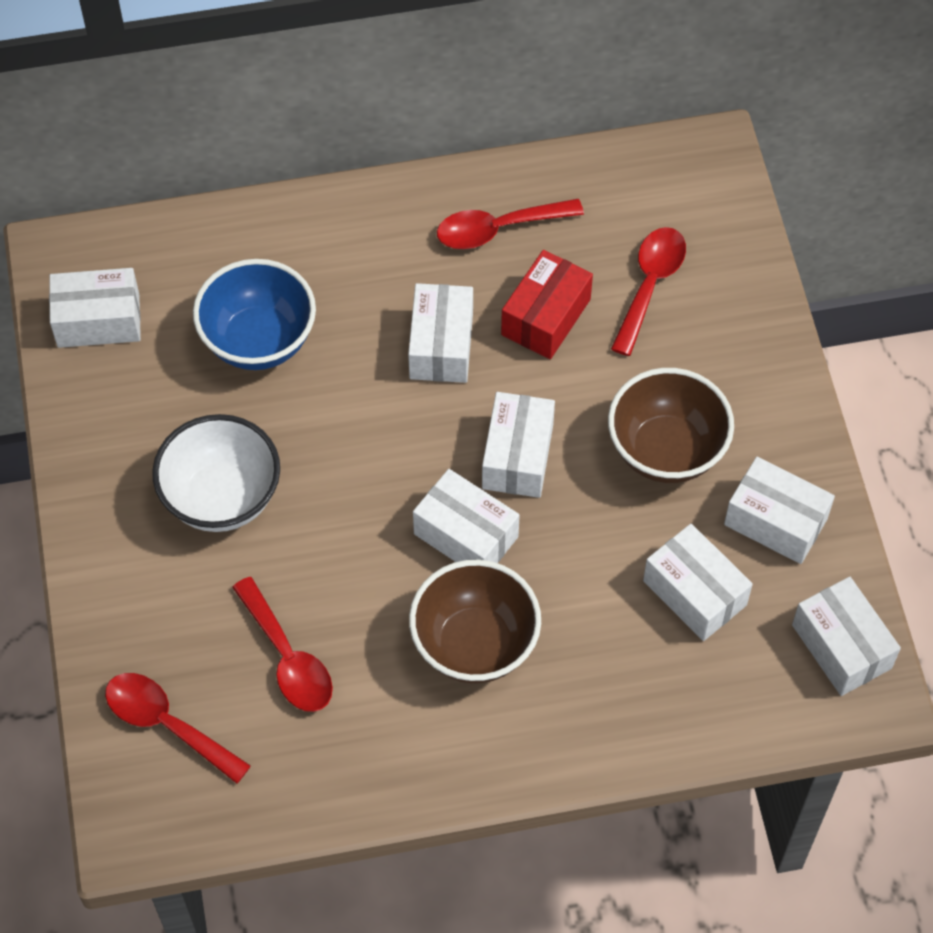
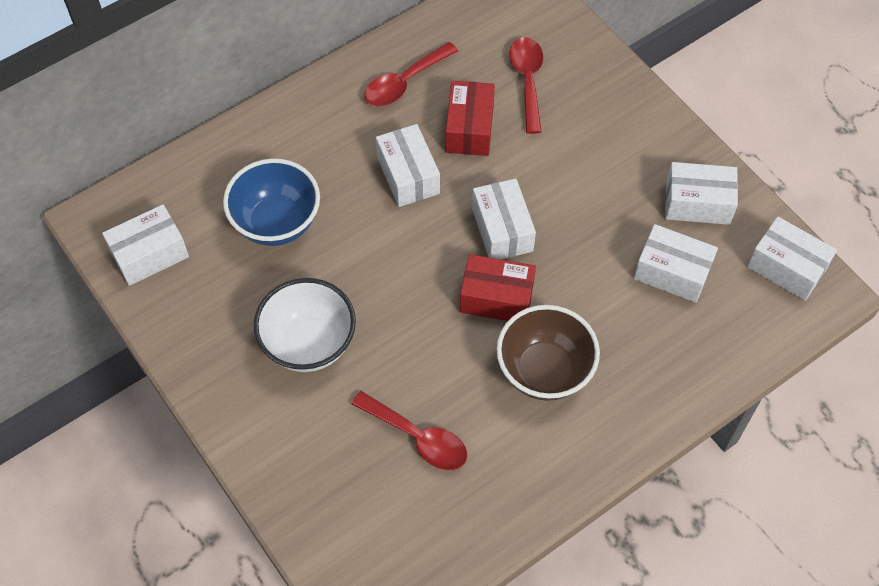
camera: 25 degrees left, 0 degrees up
red spoon [105,673,251,784] -> none
white box [413,469,520,563] -> red box [460,254,536,321]
brown bowl [608,368,734,483] -> none

